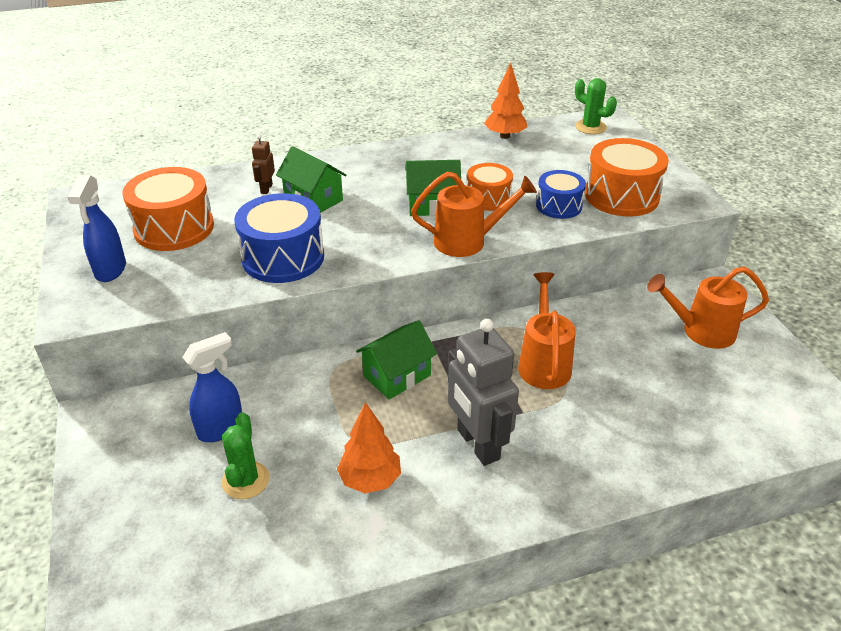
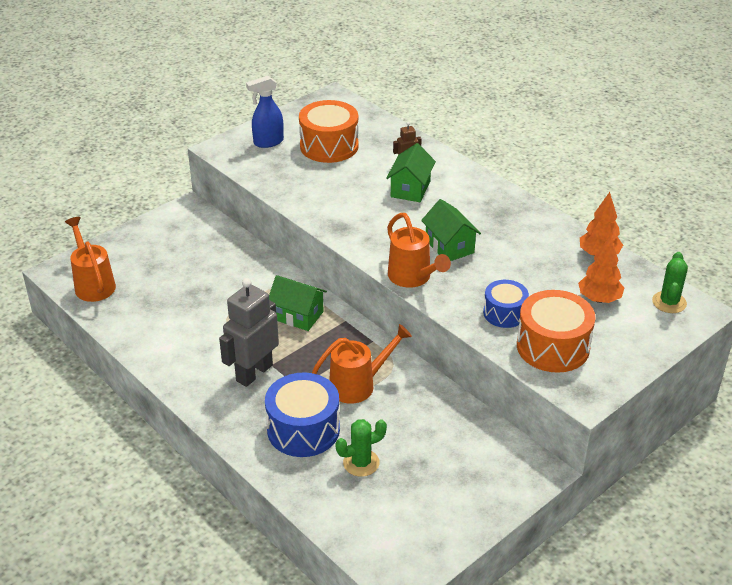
camera: 65 degrees right, 0 degrees up
blue spray bottle [182,332,242,442] -> none
green cactus [222,412,270,499] -> green cactus moved to [336,419,387,477]
blue drum [234,193,324,283] -> blue drum moved to [265,373,340,457]
orange tree [337,402,401,493] -> orange tree moved to [578,235,624,303]
orange drum [467,163,513,211] -> none
orange watering can [647,266,769,349] -> orange watering can moved to [65,217,116,302]

